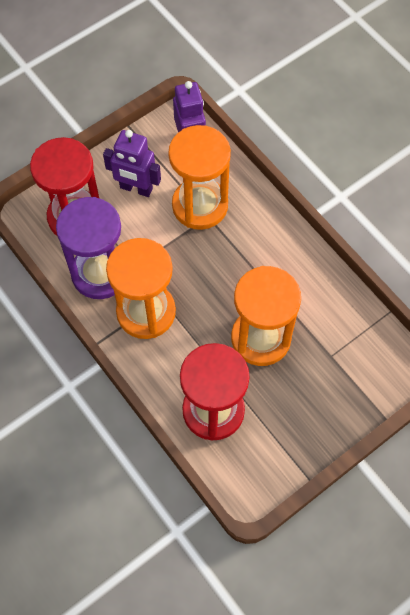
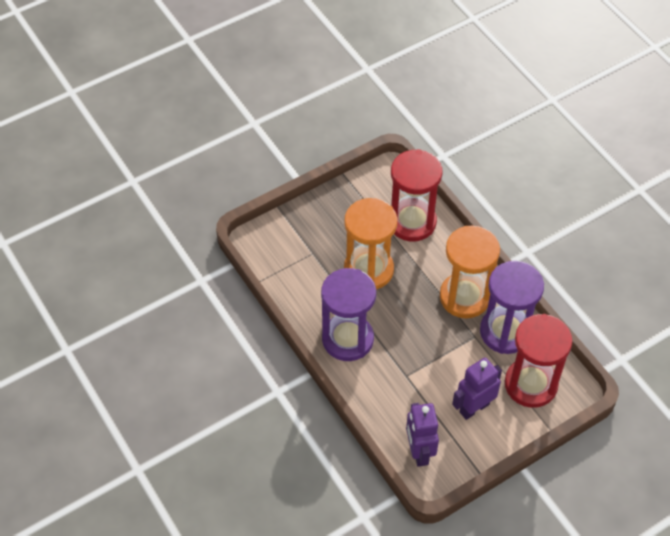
camera: 175 degrees left, 10 degrees down
purple robot [103,130,161,197] -> purple robot turned 60 degrees counterclockwise [452,358,502,420]
orange hourglass [168,125,231,230] -> none
none -> purple hourglass [321,268,376,361]

